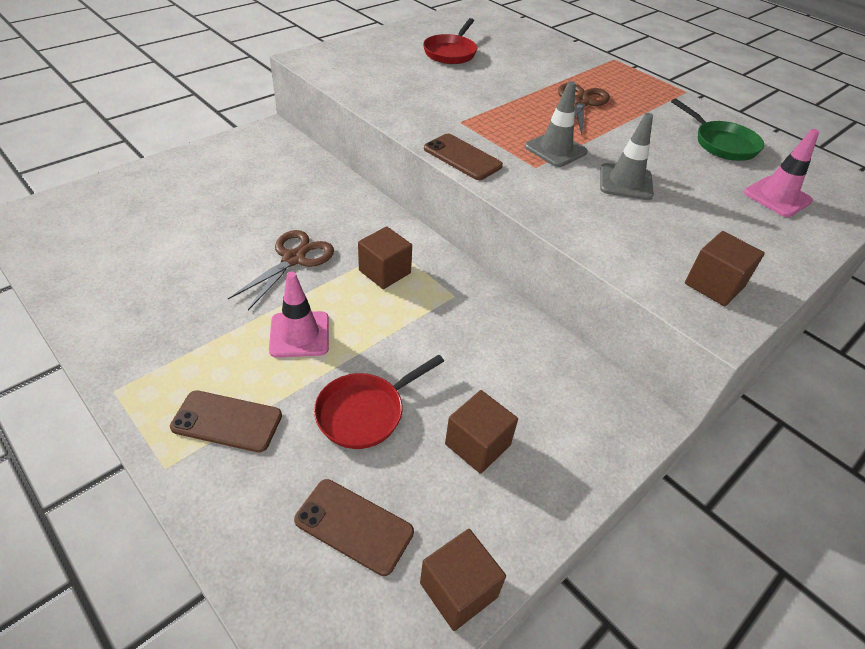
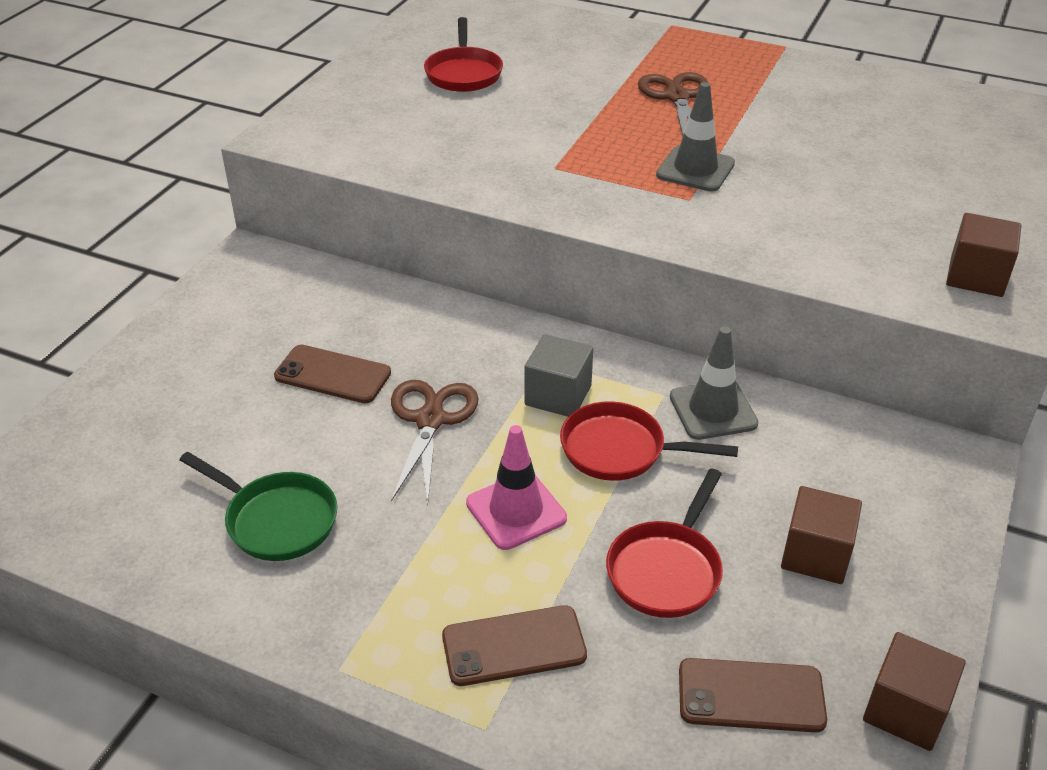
camera: 20 degrees left, 5 degrees down
brown cube [358,226,412,289] -> grey cube [525,334,593,417]
brown phone [424,134,503,180] -> brown phone moved to [274,345,391,403]
grey traffic cone [600,113,654,200] -> grey traffic cone moved to [670,327,758,440]
green pan [671,98,764,161] -> green pan moved to [180,452,337,561]
pink traffic cone [744,129,819,217] -> none
none -> red pan [560,401,738,481]

